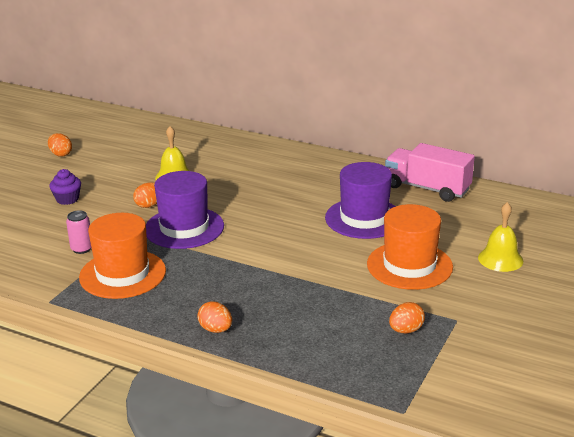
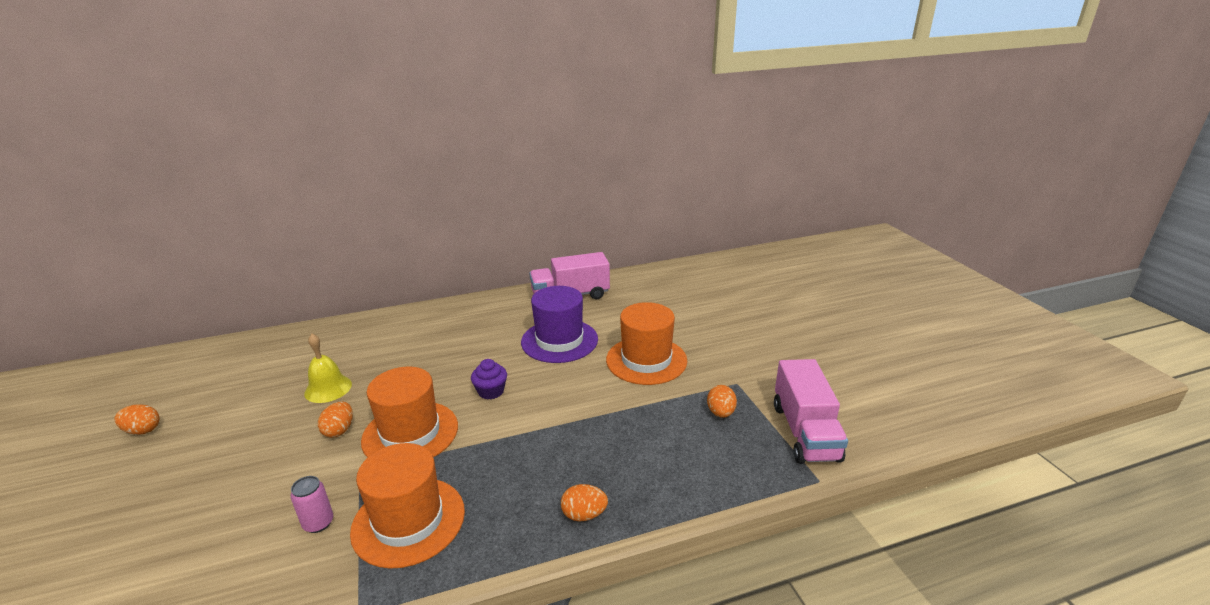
camera: 45 degrees left, 0 degrees up
purple cupcake [49,169,81,205] -> purple cupcake moved to [471,359,507,400]
purple hat [146,171,224,249] -> orange hat [361,367,458,458]
yellow bell [478,202,523,272] -> none
none -> pink truck [774,359,848,464]

